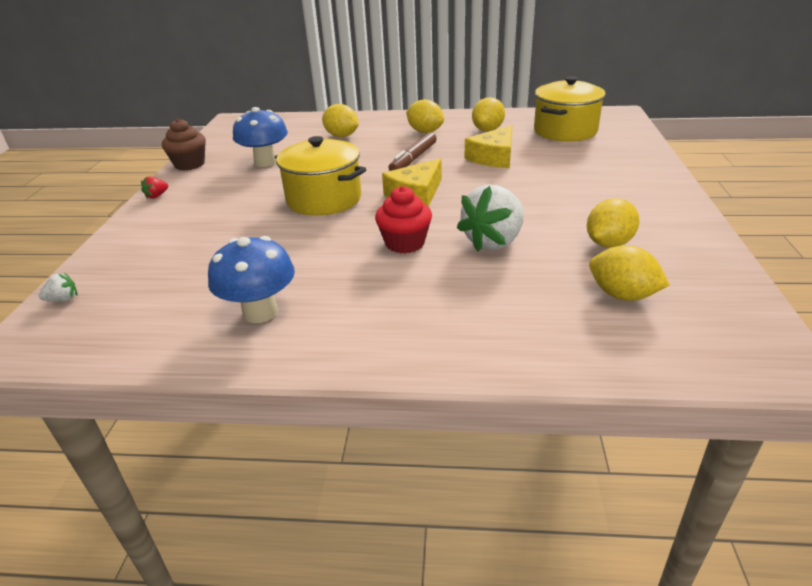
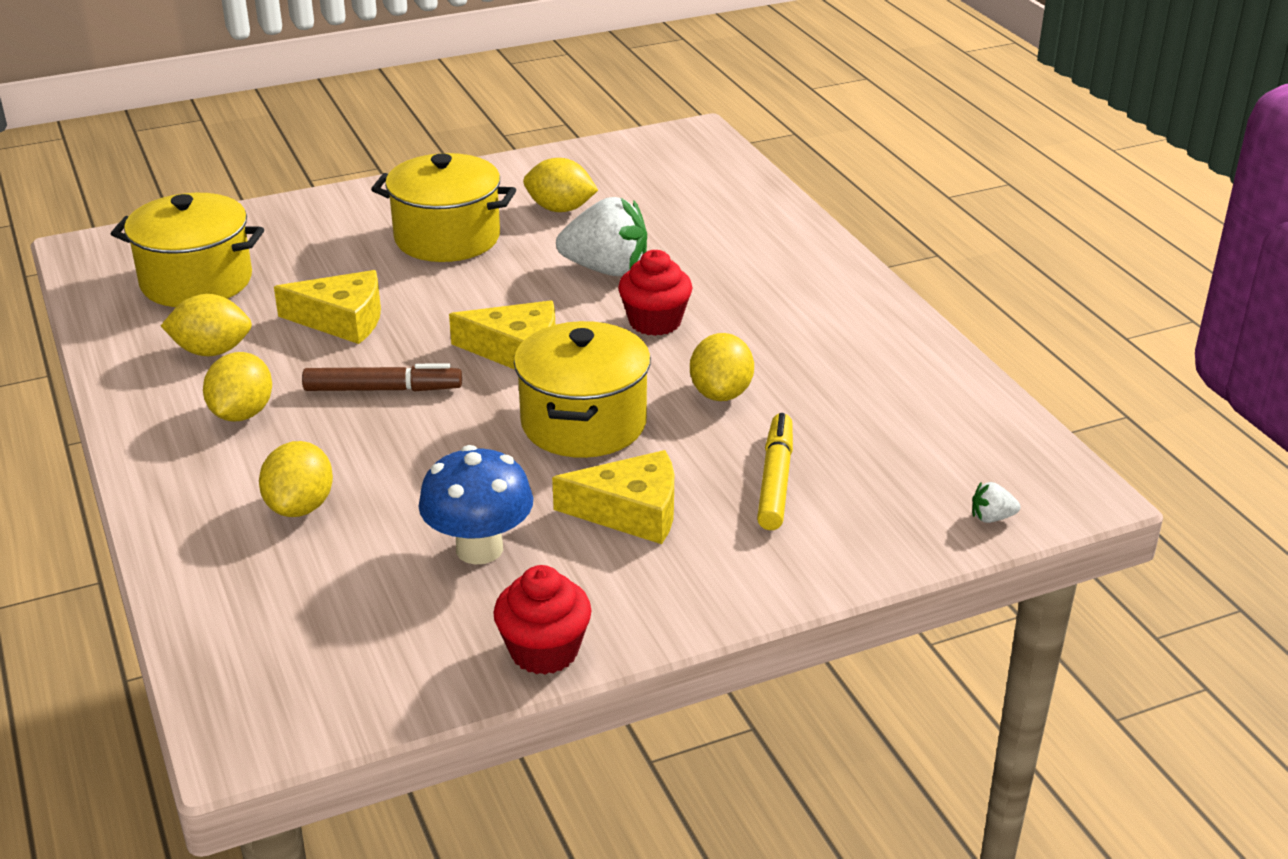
camera: 120 degrees left, 0 degrees up
white strawberry [39,273,77,302] -> white strawberry turned 45 degrees counterclockwise [972,482,1020,523]
red strawberry [141,176,168,199] -> none
brown cupcake [162,119,206,170] -> red cupcake [493,565,592,675]
blue mushroom [208,236,295,323] -> none
yellow lemon [589,245,670,301] -> yellow lemon moved to [690,333,754,401]
none -> yellow pot [371,153,516,262]
none -> yellow cheese [552,450,674,544]
none -> yellow marker [757,413,793,530]

